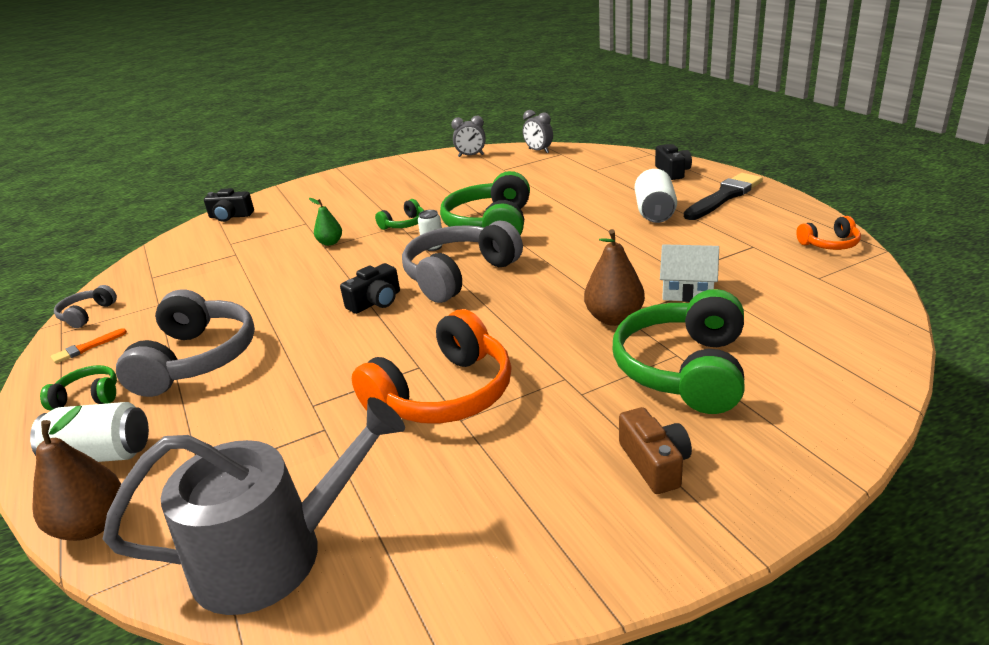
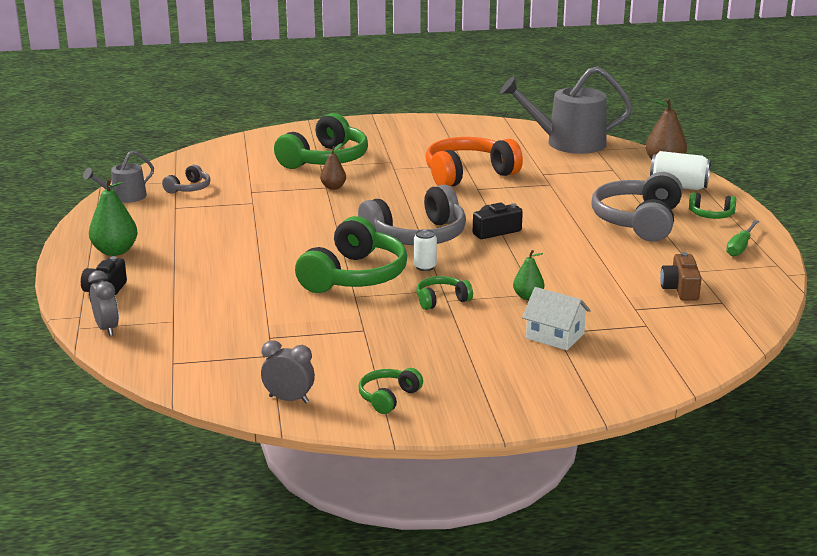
camera: 165 degrees left, 5 degrees down
orange brush [51,328,127,364] -> green screwdriver [726,220,759,257]
grey headphones [54,285,117,328] -> grey headphones moved to [162,165,211,194]
black camera [204,188,254,222] -> none
grey clock [523,110,553,153] -> grey clock moved to [88,270,119,336]
brown pear [584,229,645,326] -> brown pear [320,143,346,190], size x0.61
brown camera [619,407,692,494] -> brown camera moved to [660,252,702,301]
white can [635,169,677,223] -> none
white house [660,244,719,302] -> white house moved to [522,287,591,350]
black brush [684,173,763,220] -> green pear [89,178,138,256]
orange headphones [796,216,861,250] -> grey watering can [83,150,154,203]
none -> green headphones [359,368,423,414]

